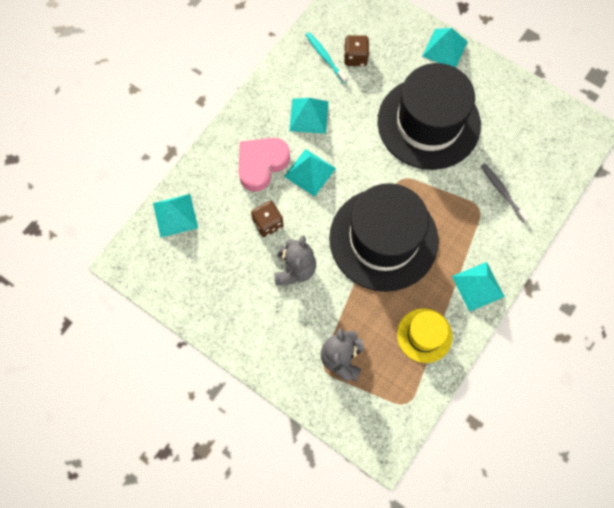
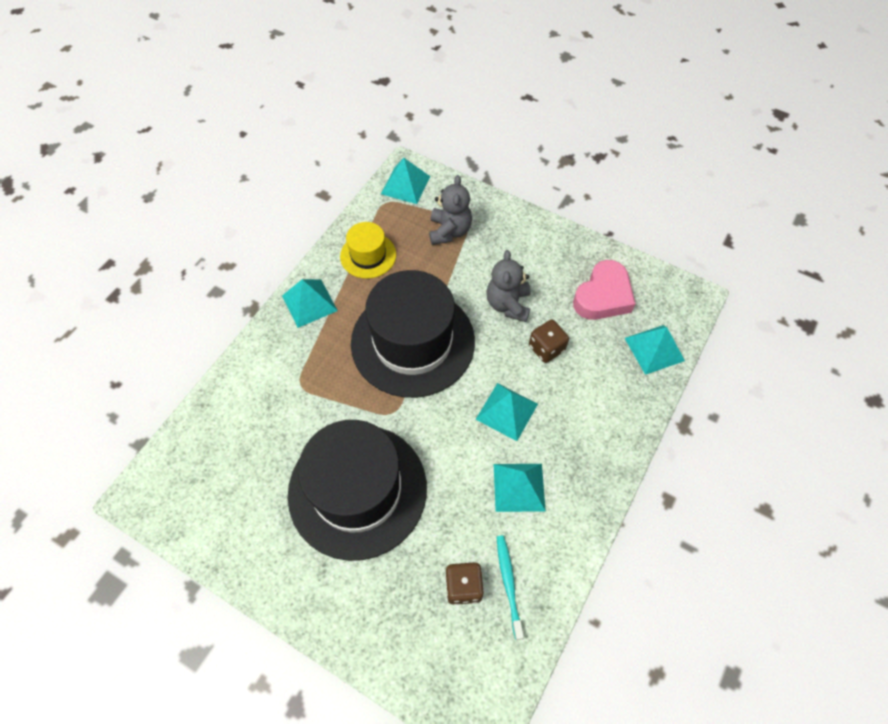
camera: 175 degrees right, 10 degrees down
pink heart [238,138,290,192] -> pink heart moved to [573,260,636,320]
turquoise toothbrush [306,32,347,84] -> turquoise toothbrush turned 150 degrees counterclockwise [497,536,524,640]
turquoise pyramid [422,28,468,68] -> turquoise pyramid moved to [381,158,430,204]
grey toothbrush [481,163,529,223] -> none

